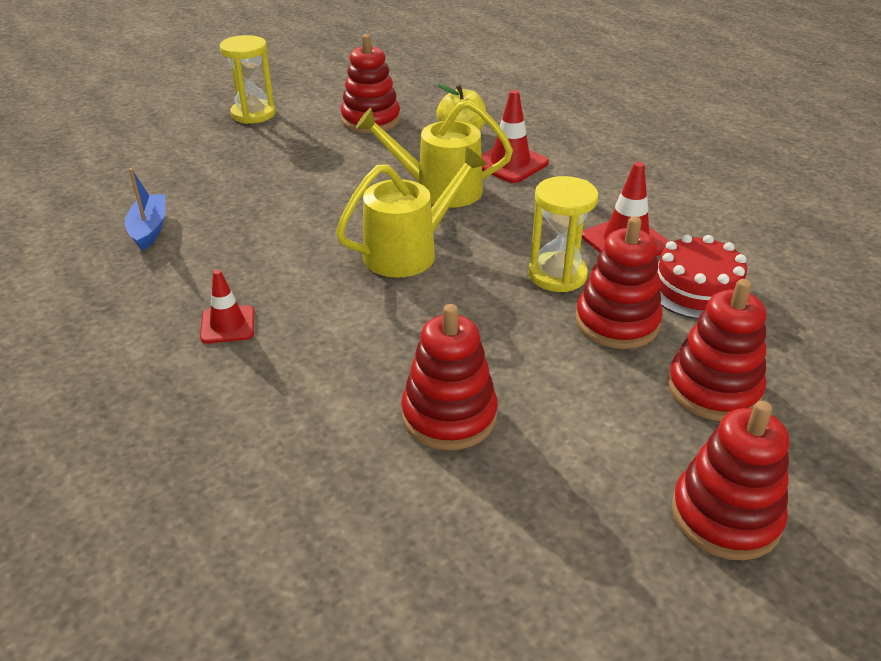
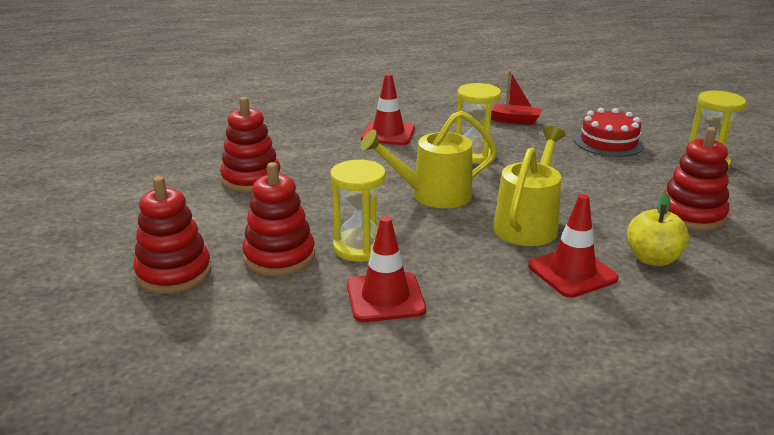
camera: 110 degrees right, 10 degrees down
blue boat [125,168,166,250] -> red boat [491,71,541,125]
red traffic cone [200,270,254,344] -> red traffic cone [361,74,415,145], size x1.51
yellow watering can [336,147,487,278] -> yellow watering can turned 90 degrees clockwise [360,110,497,208]
red cake [657,234,747,320] -> red cake moved to [574,108,644,157]
red stacking toy [671,401,789,560] -> none
none -> yellow hourglass [456,83,501,164]

